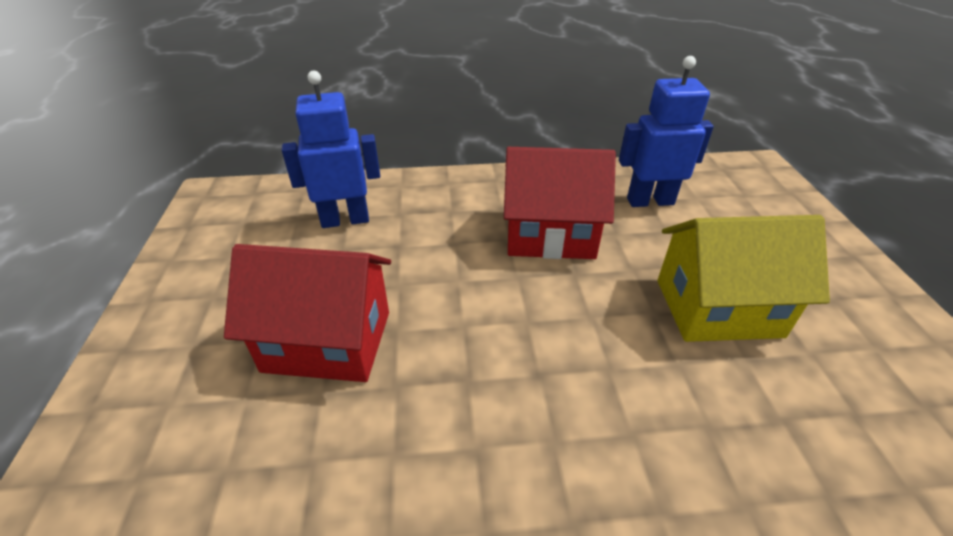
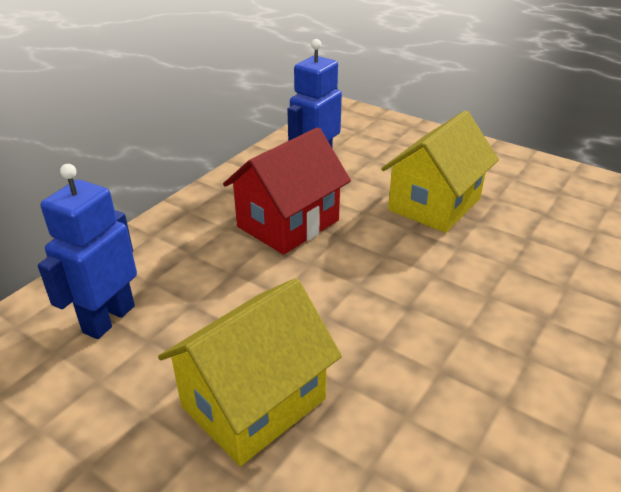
camera: 50 degrees left, 5 degrees down
red house [224,244,391,382] -> yellow house [158,278,342,466]

